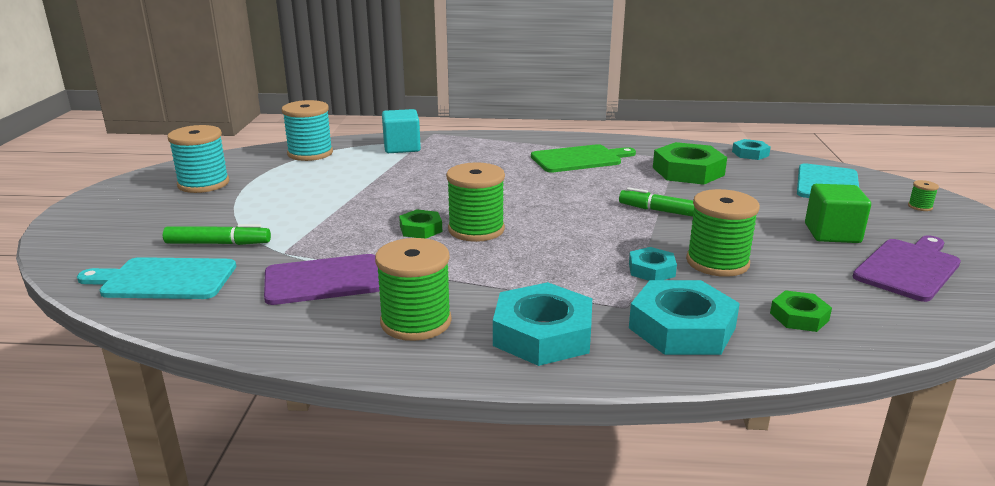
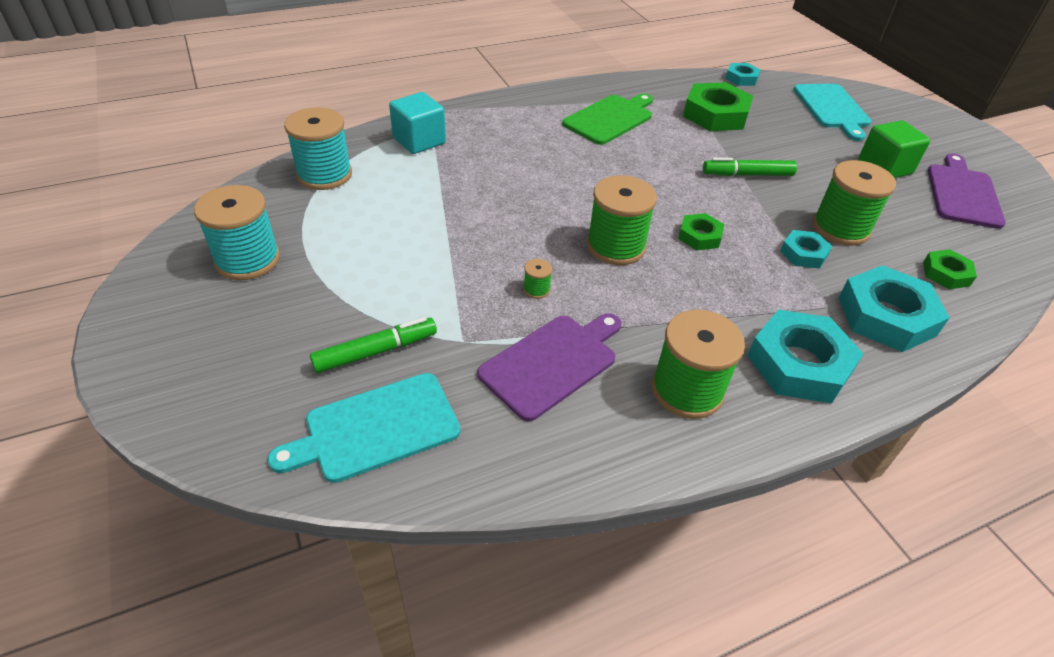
camera: 30 degrees left, 20 degrees up
green nut [399,209,442,239] -> green nut moved to [678,213,724,250]
green spool [908,180,939,211] -> green spool moved to [523,259,552,299]

